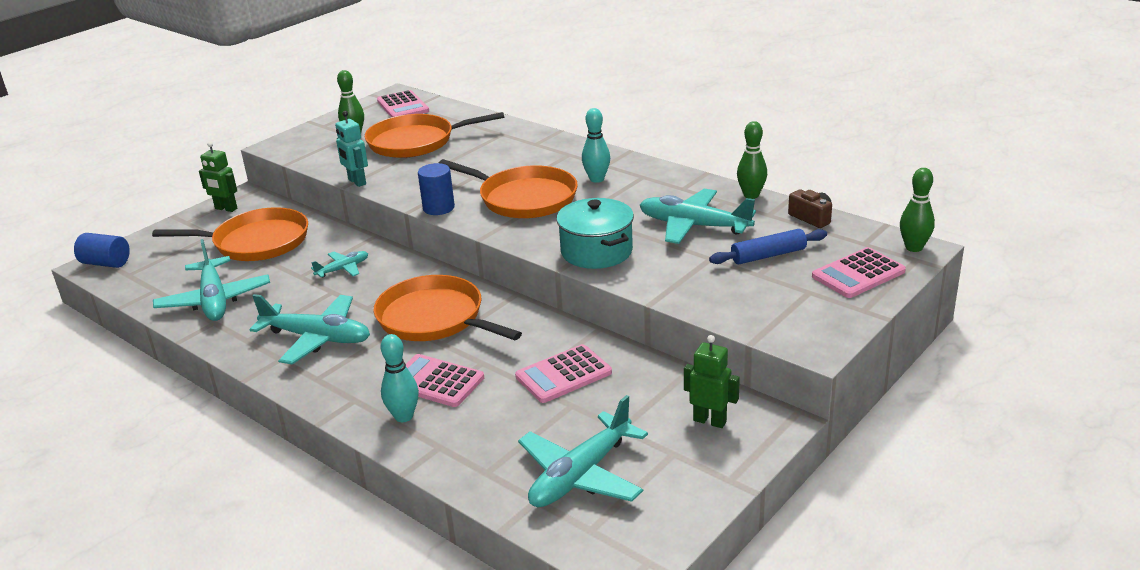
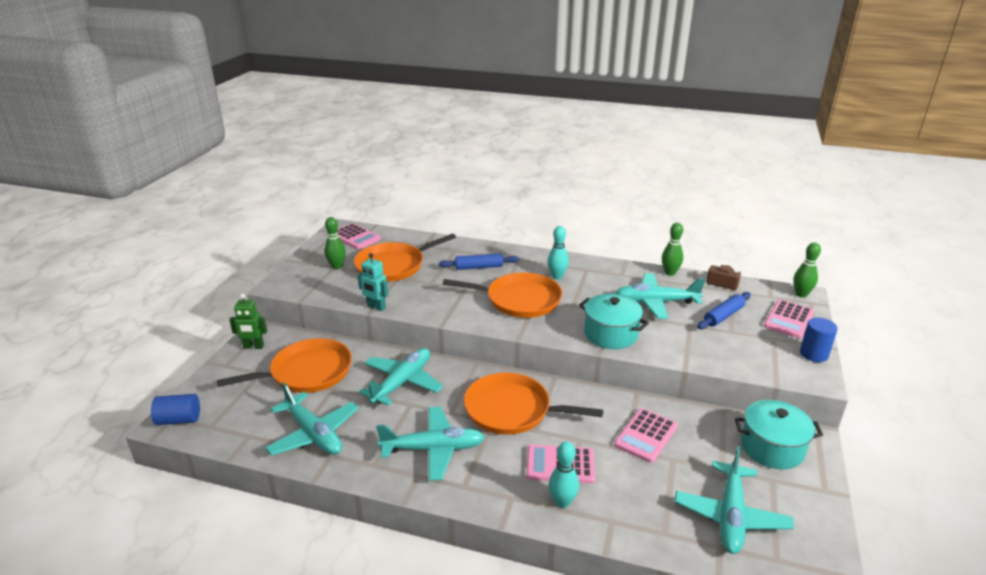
camera: 25 degrees left, 0 degrees up
turquoise plane [311,251,368,278] -> turquoise plane [359,348,443,406], size x1.91
blue cylinder [418,163,455,215] -> blue cylinder moved to [800,318,838,362]
green robot [684,335,740,428] -> turquoise pot [735,400,823,469]
none -> blue rolling pin [439,253,519,270]

